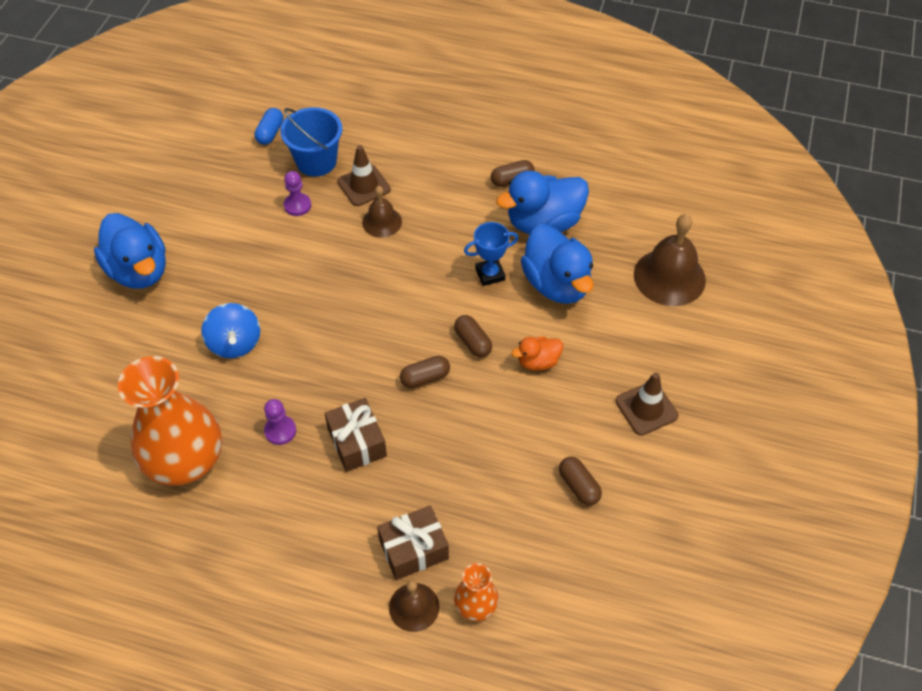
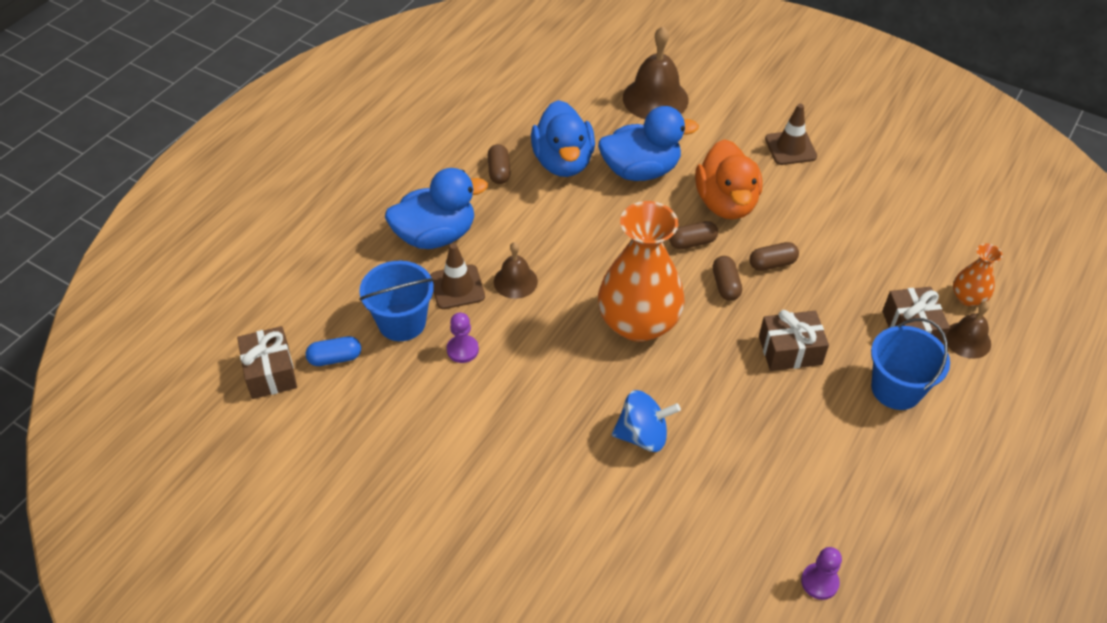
camera: 75 degrees left, 5 degrees down
blue duck [94,213,166,288] -> blue duck moved to [385,168,488,249]
orange vase [118,356,222,486] -> orange vase moved to [598,201,685,342]
blue capsule [254,108,284,145] -> blue capsule turned 45 degrees counterclockwise [306,336,361,366]
purple pawn [264,399,296,445] -> purple pawn moved to [801,547,842,600]
blue trophy [464,222,519,286] -> none
orange duck [512,337,563,370] -> orange duck [695,139,762,219], size x1.97
brown capsule [559,457,602,505] -> brown capsule moved to [749,242,799,271]
none -> brown gift [237,326,297,399]
none -> blue bucket [871,318,950,410]

